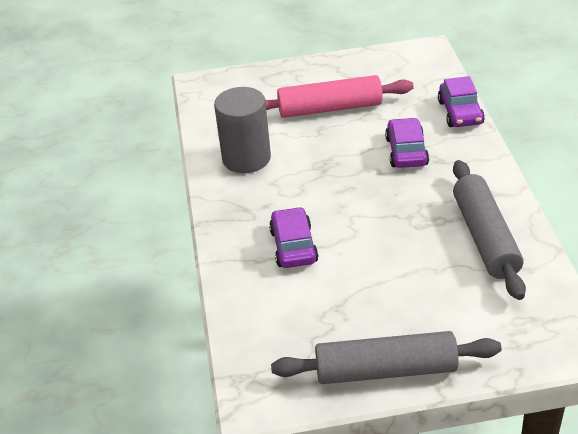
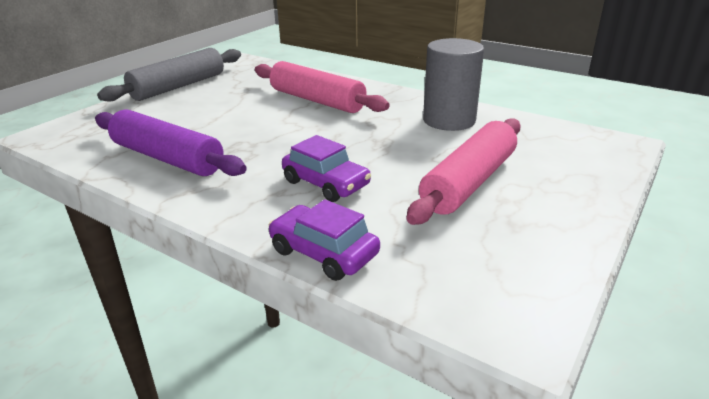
camera: 130 degrees right, 10 degrees down
purple car [269,207,319,268] -> pink rolling pin [255,61,390,113]
grey rolling pin [453,160,526,300] -> purple rolling pin [95,109,247,176]

